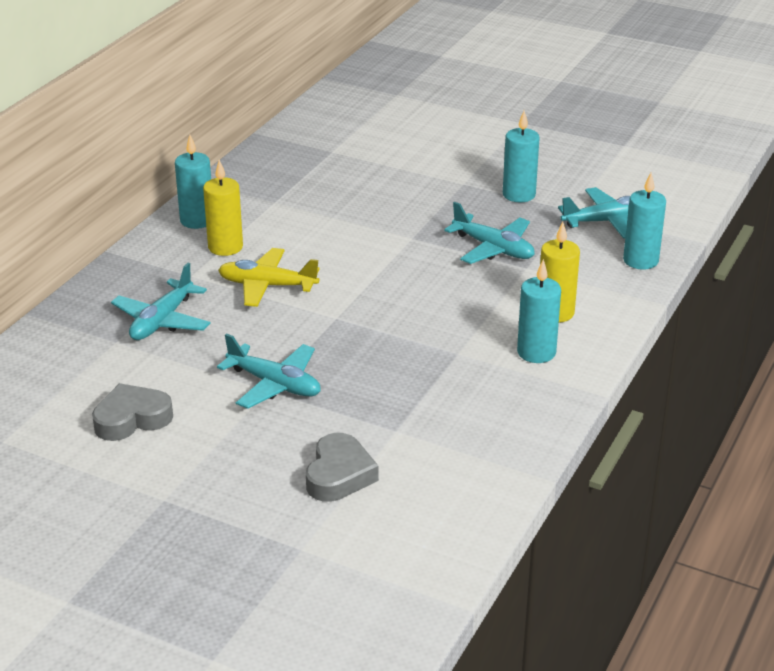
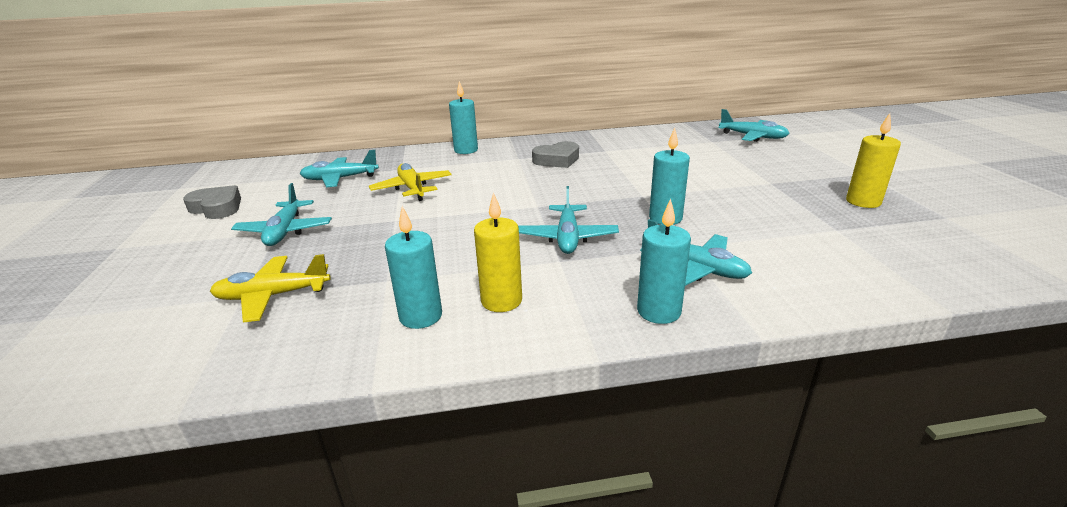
camera: 55 degrees right, 5 degrees down
yellow candle [203,160,243,256] -> yellow candle moved to [846,113,901,208]
grey heart [306,433,379,502] -> grey heart moved to [532,141,579,168]
none -> yellow plane [210,254,331,323]
none -> turquoise plane [718,109,790,142]

